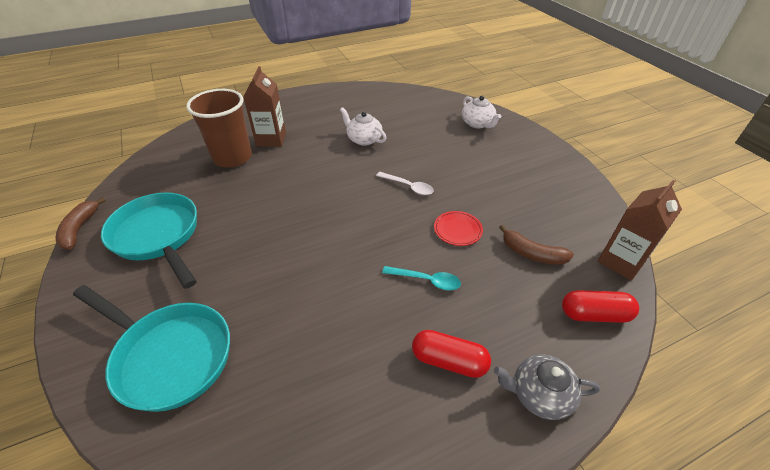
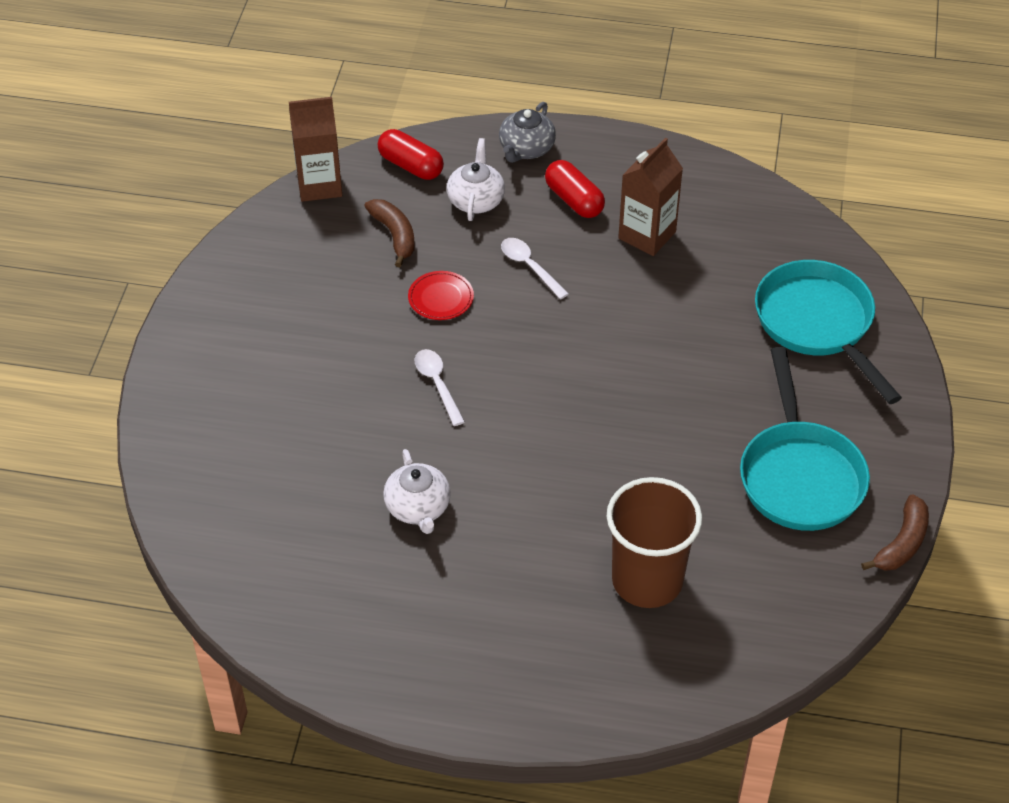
camera: 145 degrees left, 5 degrees up
brown carton [243,66,286,147] -> brown carton moved to [618,138,683,256]
turquoise spoon [382,266,461,290] -> white spoon [501,238,569,299]
white teapot [462,96,501,128] -> white teapot moved to [447,138,505,221]
grey teapot [494,355,600,420] -> grey teapot turned 75 degrees clockwise [499,102,556,163]

